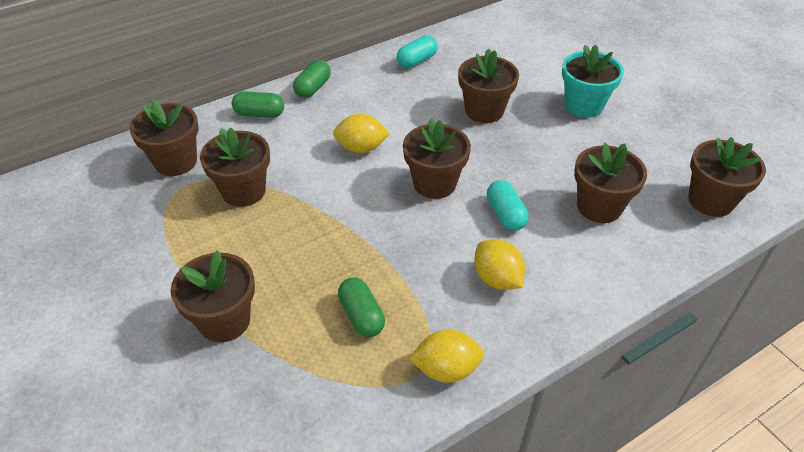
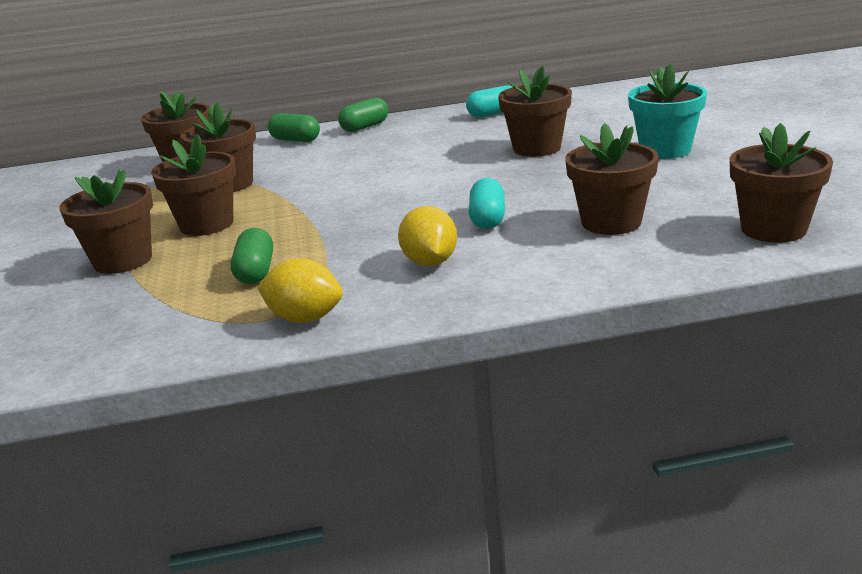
camera: 25 degrees right, 20 degrees down
yellow lemon [333,114,390,153] -> none
brown flower pot [403,118,471,199] -> brown flower pot moved to [151,134,236,236]

